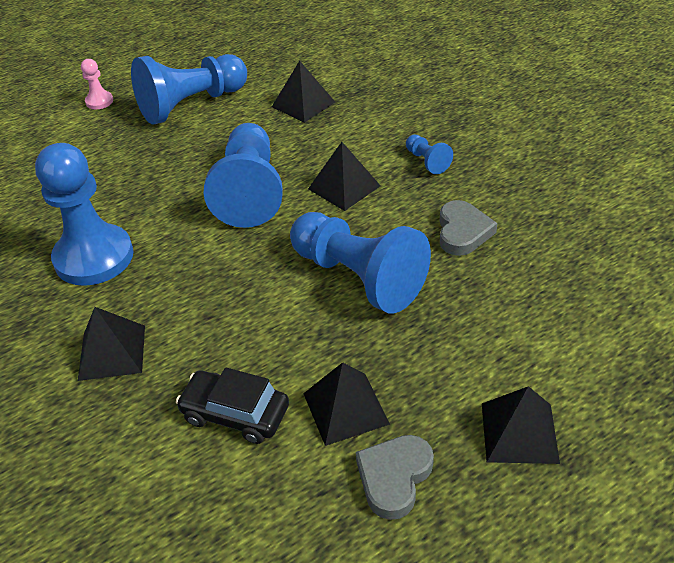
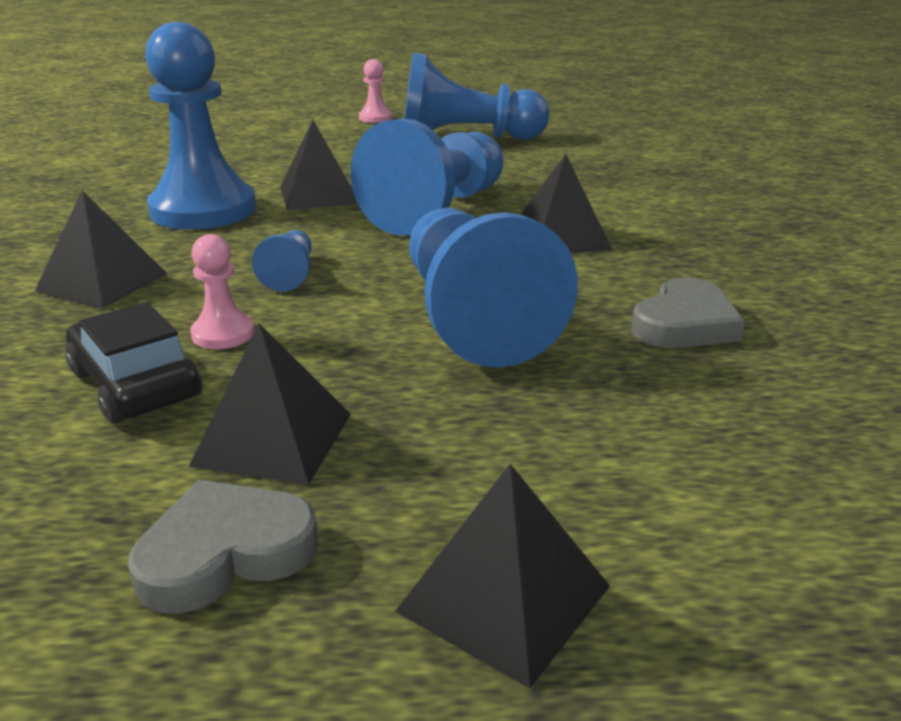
camera: 30 degrees right, 15 degrees down
black pyramid [272,61,335,123] -> black pyramid moved to [280,120,358,210]
blue pawn [406,134,453,174] -> blue pawn moved to [252,230,312,291]
none -> pink pawn [190,234,255,349]

